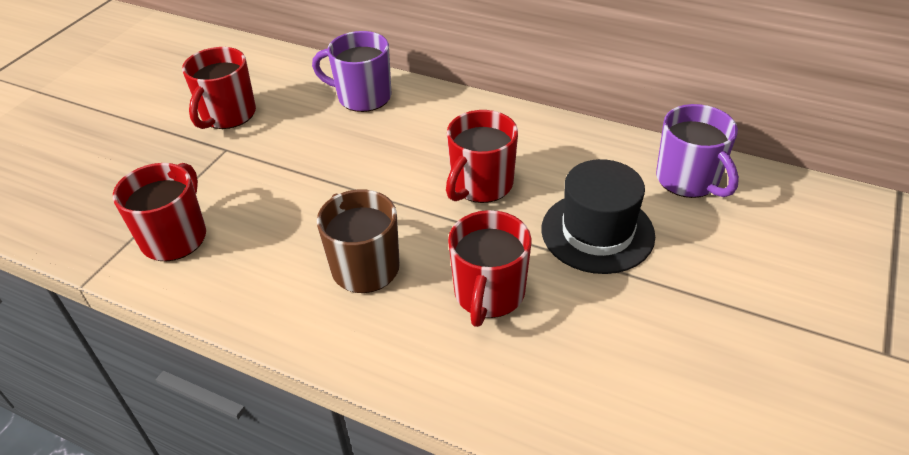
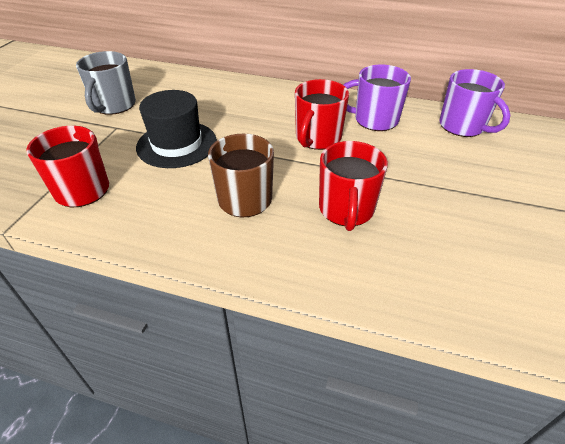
camera: 10 degrees left, 0 degrees up
red mug [182,47,256,129] -> grey mug [76,51,136,115]
purple mug [312,31,391,112] -> purple mug moved to [344,65,411,131]
black hat [541,159,655,274] -> black hat moved to [136,90,217,168]

